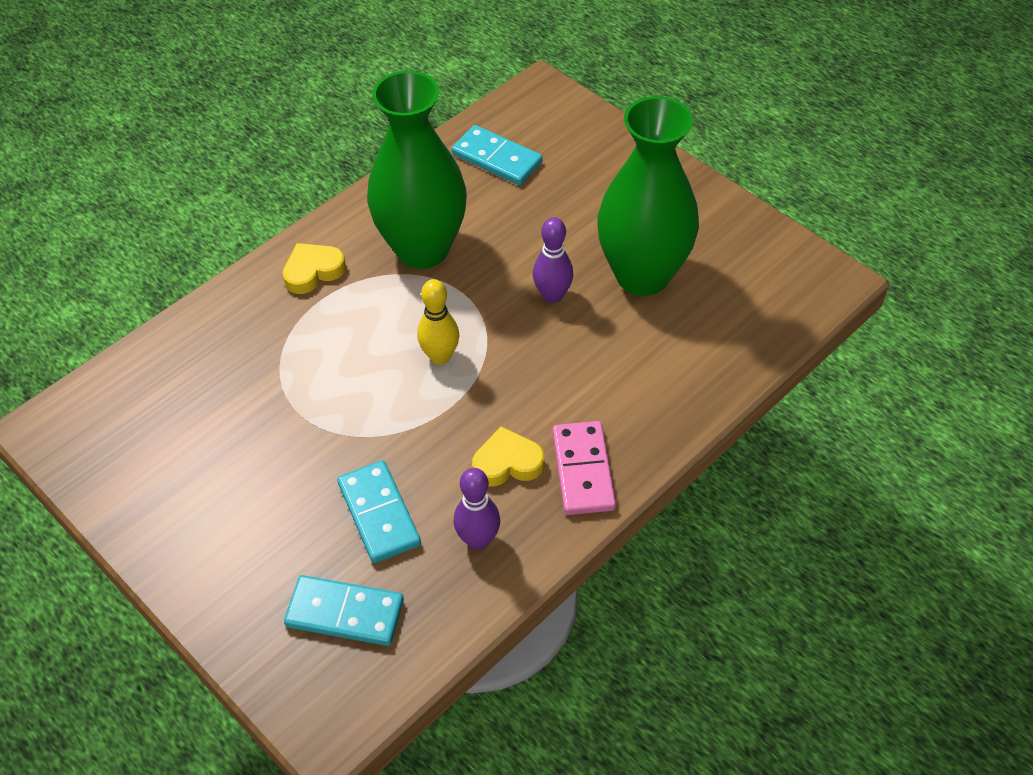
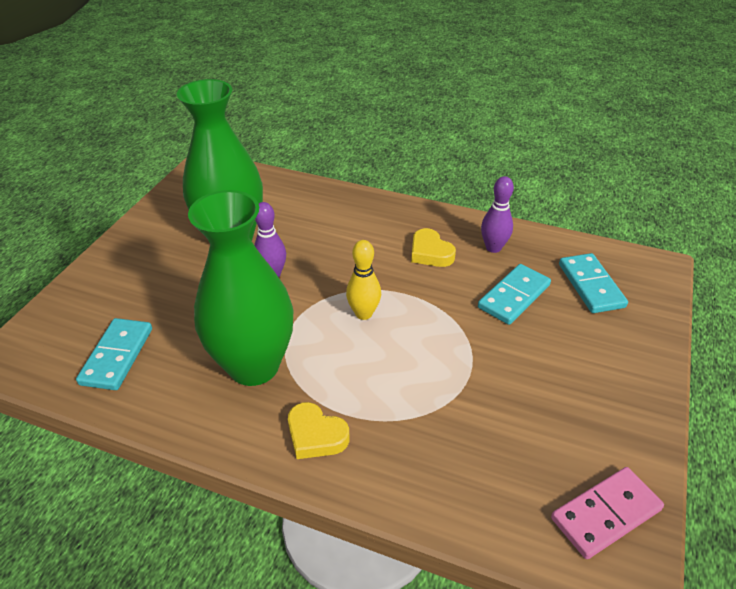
camera: 115 degrees left, 10 degrees down
pink domino [552,421,616,515] -> pink domino moved to [551,467,664,559]

